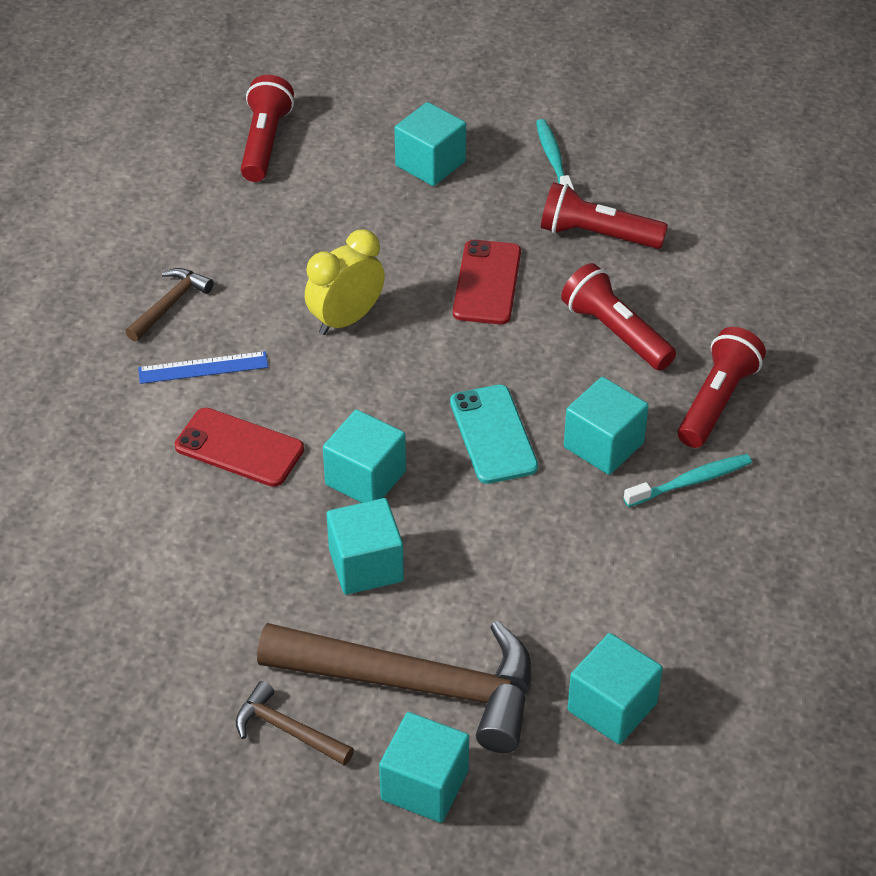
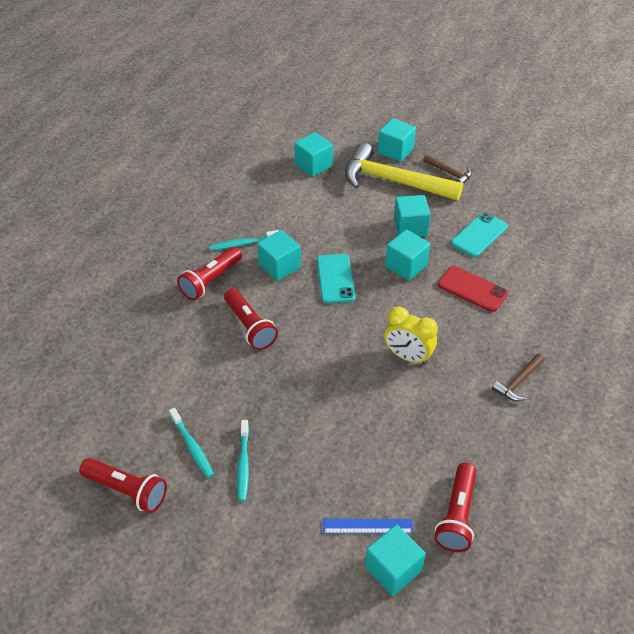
camera: 170 degrees left, 0 degrees up
blue ruler [138,351,268,384] -> blue ruler moved to [323,519,413,533]
brown hammer [257,621,531,753] -> yellow hammer [345,143,463,201]
yellow clock [305,229,385,335] -> yellow clock turned 60 degrees clockwise [384,306,438,365]
turquoise cube [395,102,466,186] -> turquoise cube moved to [365,524,426,596]
red phone [453,240,521,324] -> none
red flashlight [541,182,668,249] -> red flashlight moved to [79,458,167,513]
none -> turquoise toothbrush [169,408,214,478]
none -> turquoise phone [451,212,508,257]

